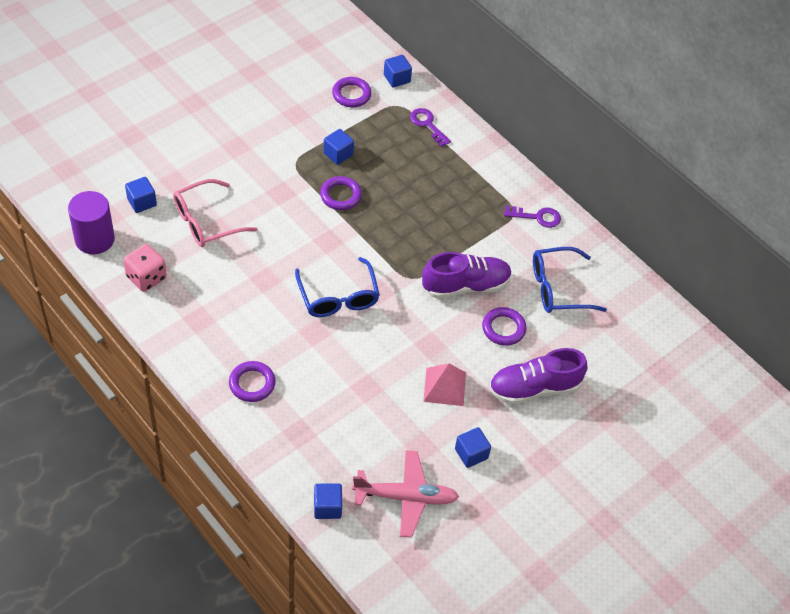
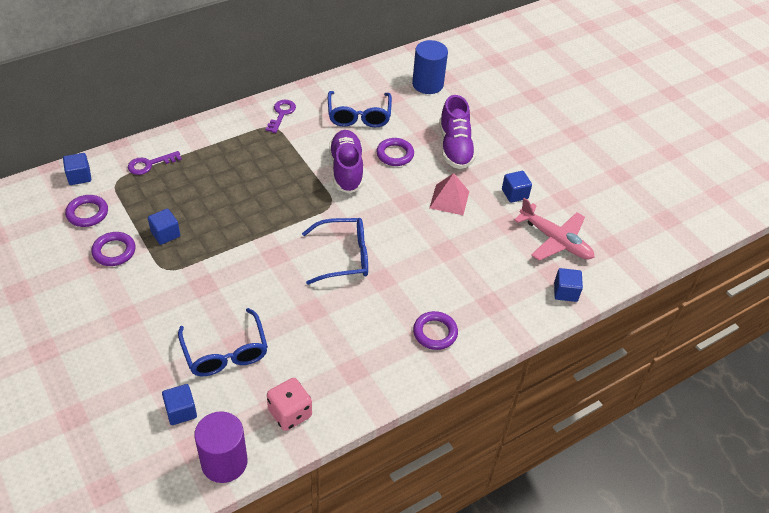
camera: 80 degrees left, 5 degrees down
pink glasses [173,179,258,247] -> blue glasses [178,308,268,376]
purple ring [320,176,362,210] -> purple ring moved to [91,232,135,266]
pink plane [352,450,459,538] -> pink plane turned 120 degrees clockwise [514,198,595,261]
none -> blue cylinder [412,40,448,94]

